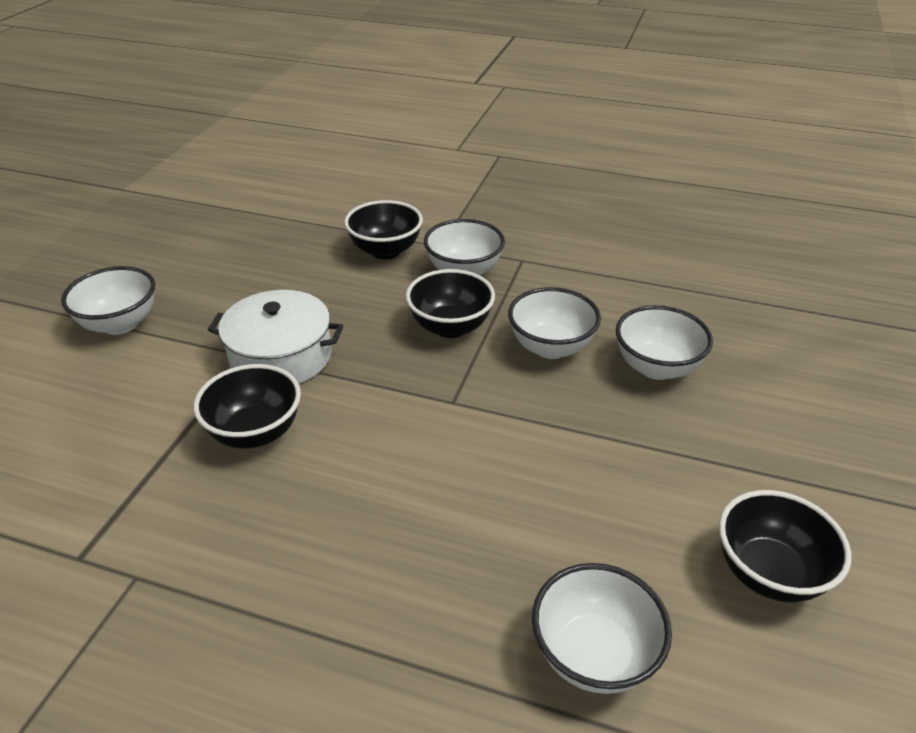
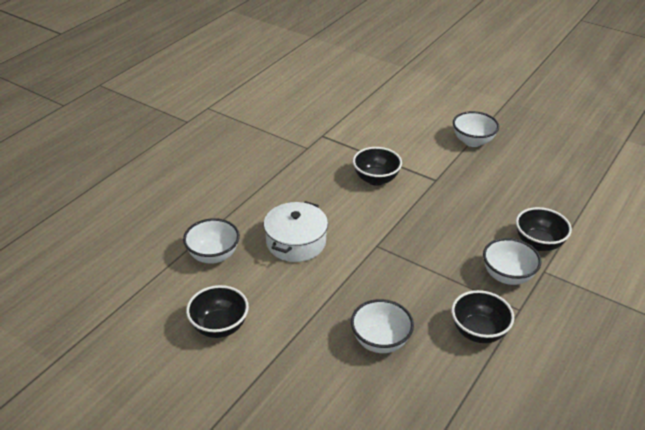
camera: 105 degrees right, 0 degrees up
white pot [208,290,343,384] -> white pot moved to [264,201,328,262]
black bowl [406,269,495,338] -> black bowl moved to [451,290,514,343]
white bowl [508,287,601,359] -> none

